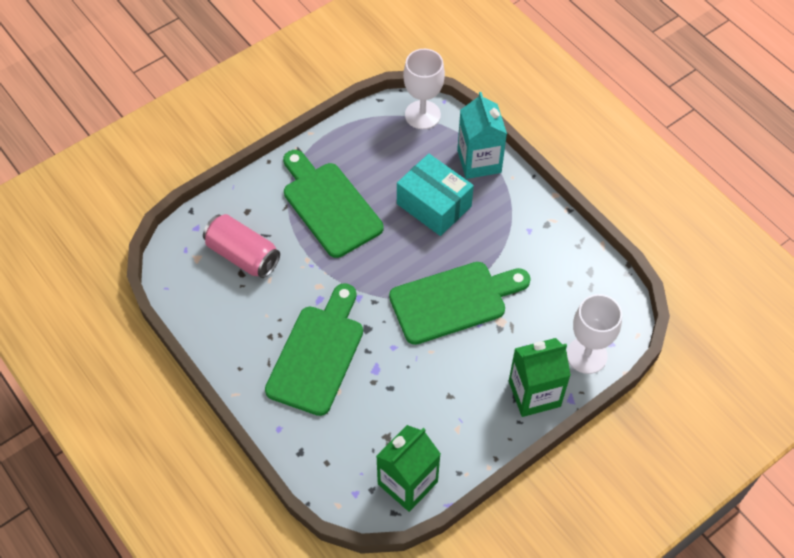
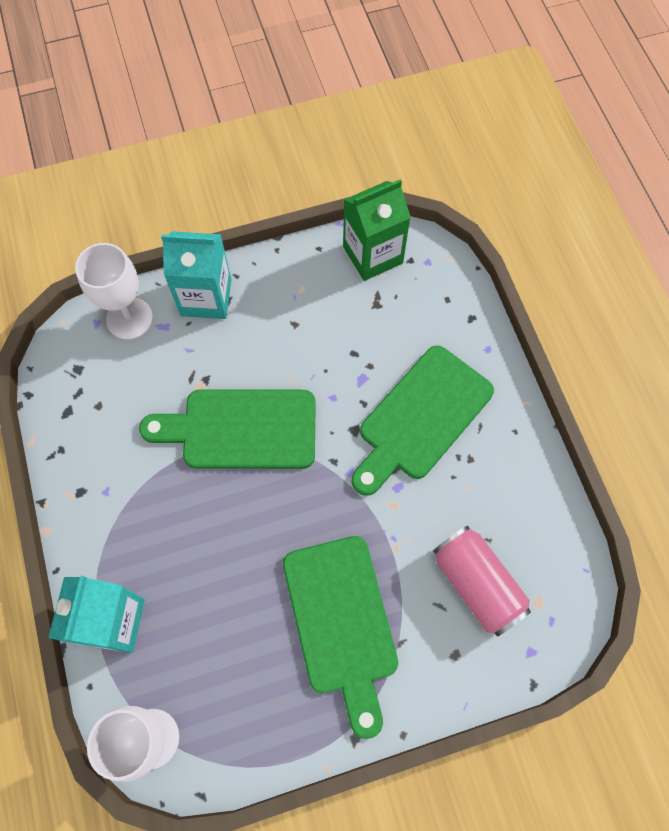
camera: 160 degrees left, 10 degrees up
turquoise box [397,154,474,236] -> none
green carton [509,338,571,417] -> turquoise carton [161,231,232,319]

